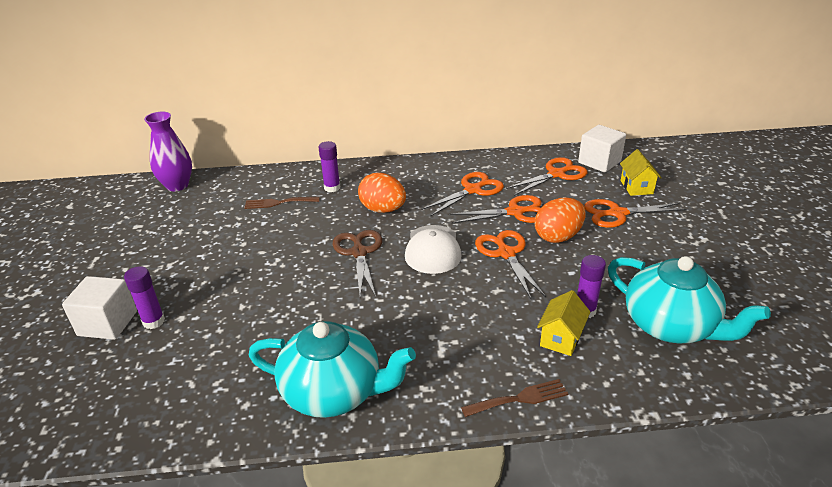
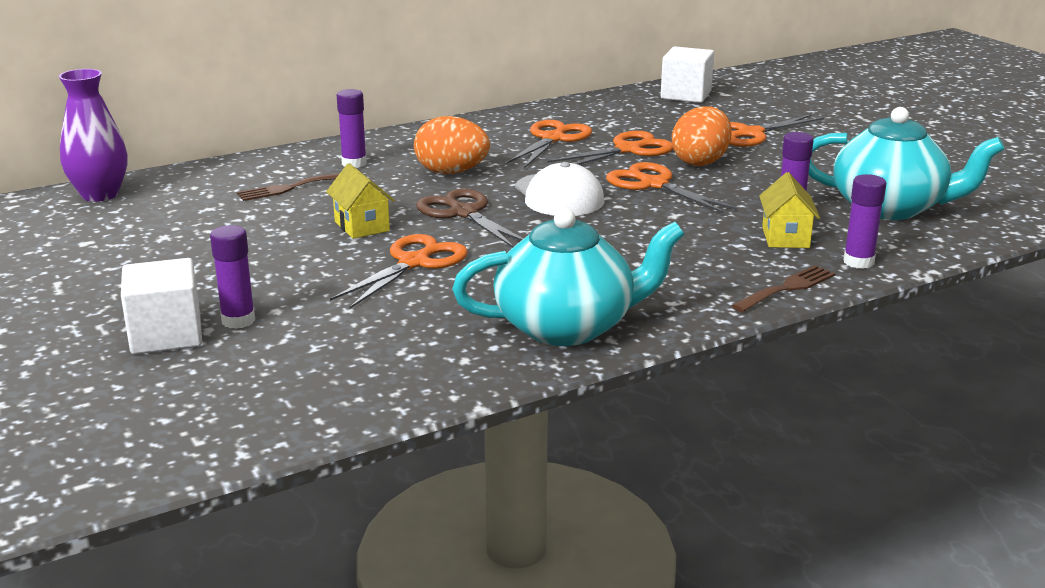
camera: 25 degrees left, 10 degrees down
orange scissors [506,157,587,196] -> orange scissors moved to [330,234,468,308]
yellow house [620,149,662,196] -> yellow house moved to [326,163,395,239]
none -> purple glue stick [843,174,886,269]

